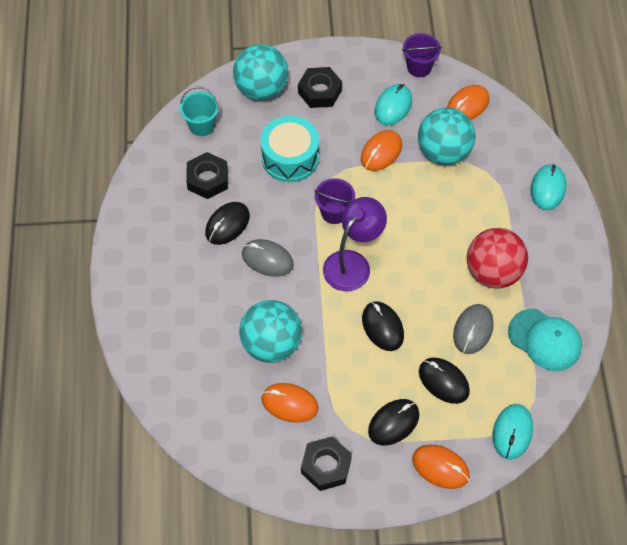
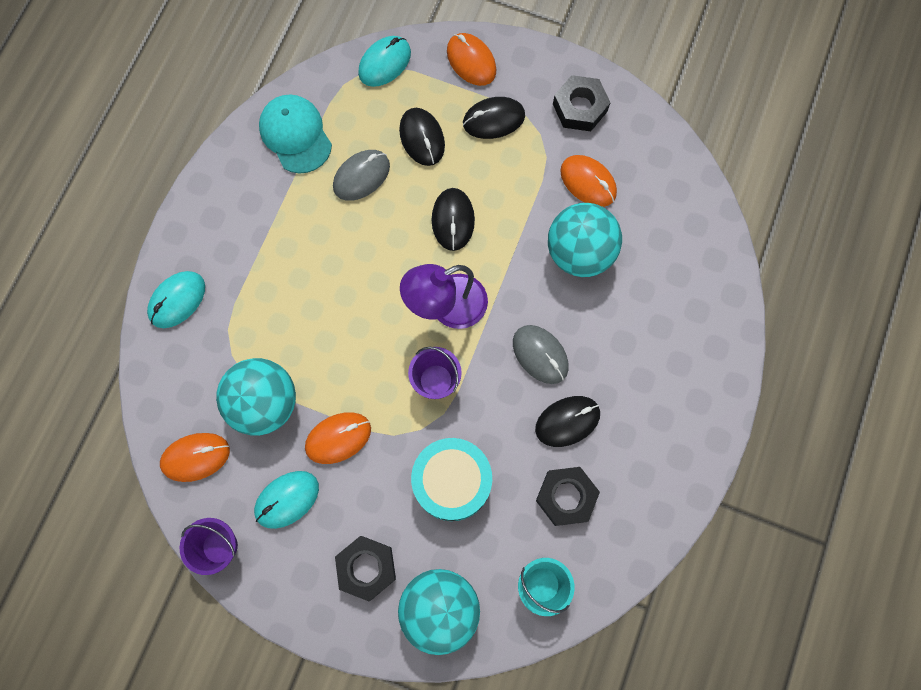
camera: 155 degrees left, 15 degrees up
red ball [467,228,528,289] -> none

